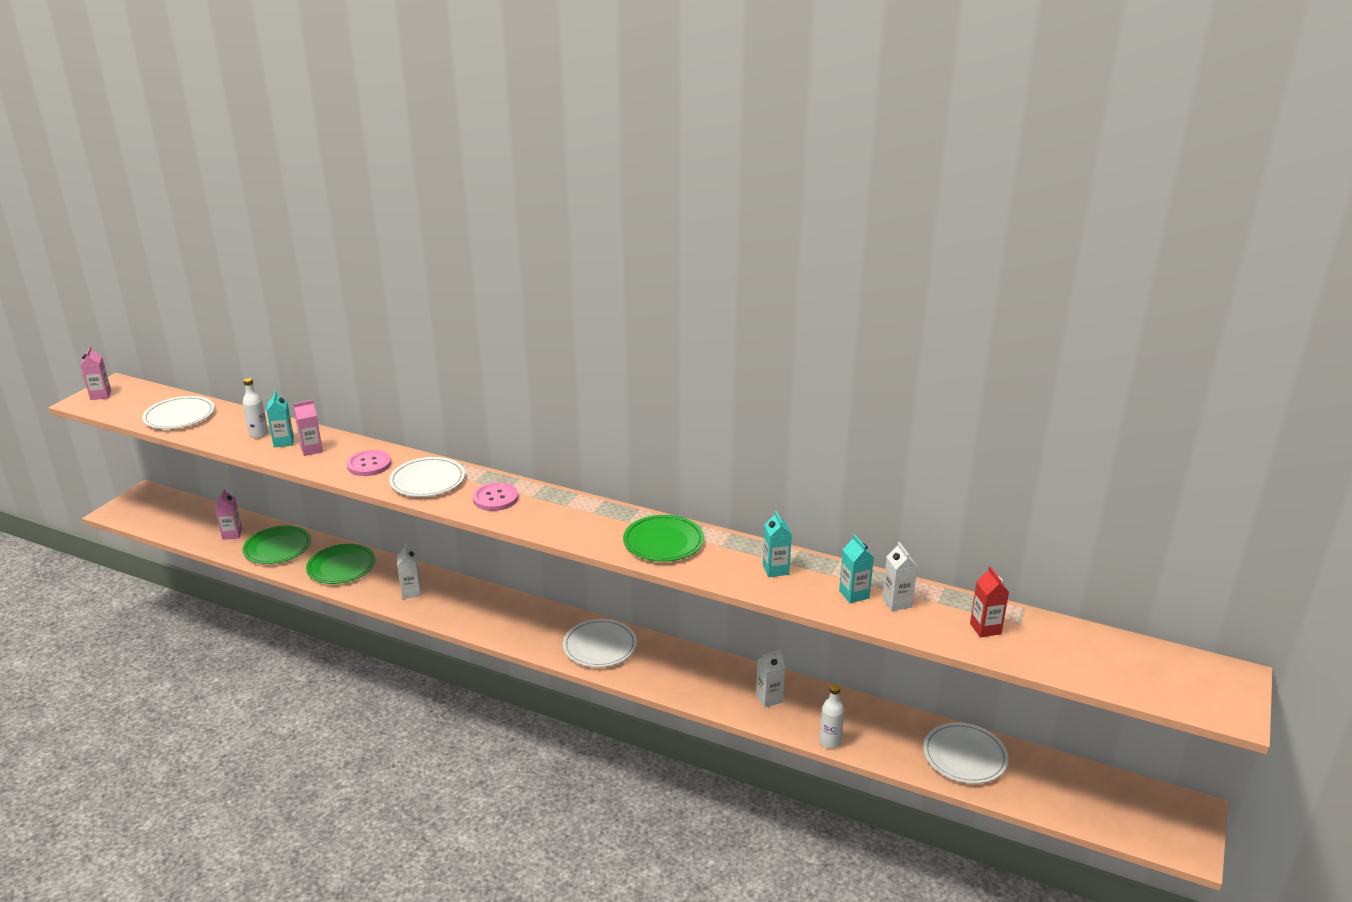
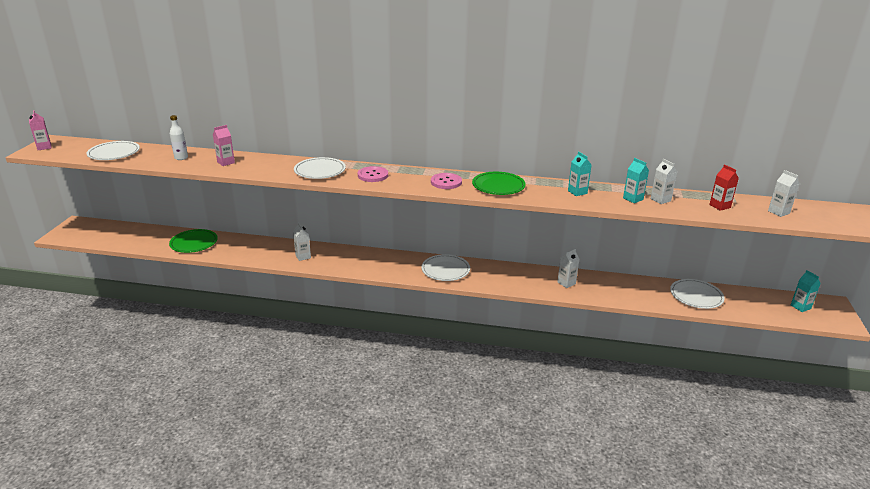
camera: 15 degrees left, 0 degrees up
pink carton [215,488,242,540] -> none
turquoise carton [267,390,294,448] -> turquoise carton moved to [791,270,821,312]
green plate [306,544,376,584] -> none
pink button [347,450,391,476] -> pink button moved to [431,173,462,189]
white bottle [819,684,844,749] -> none
none -> white carton [768,170,800,217]

